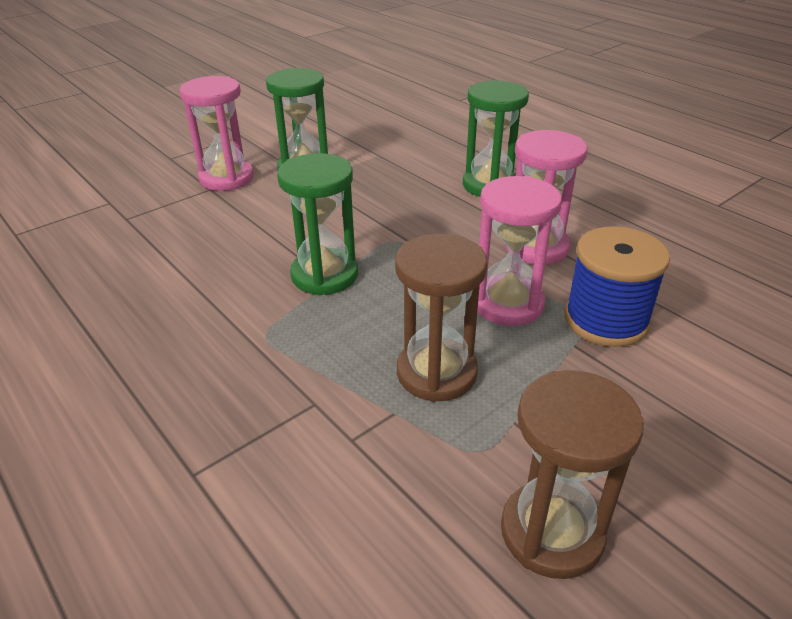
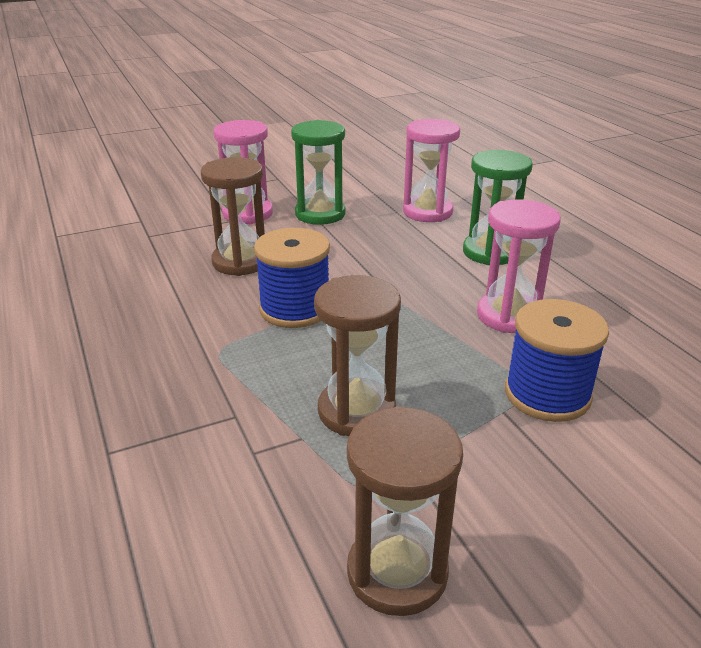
camera: 15 degrees right, 5 degrees down
green hourglass [277,153,358,295] -> blue spool [254,228,330,328]
pink hourglass [477,176,562,326] -> pink hourglass moved to [403,119,460,222]
none -> brown hourglass [201,157,265,276]

